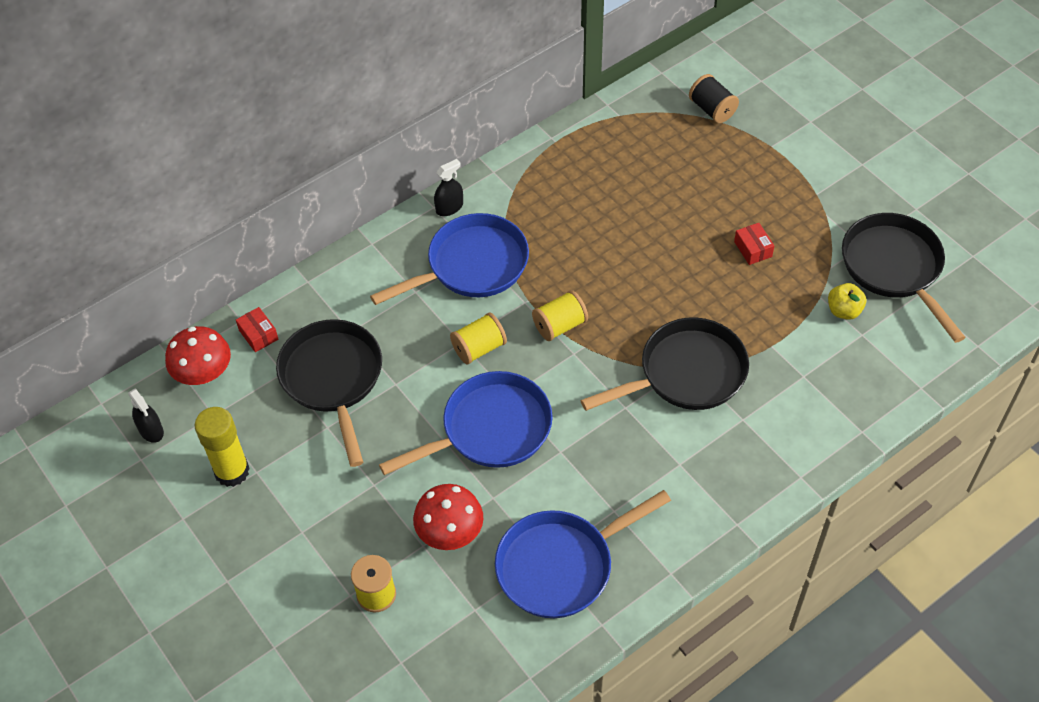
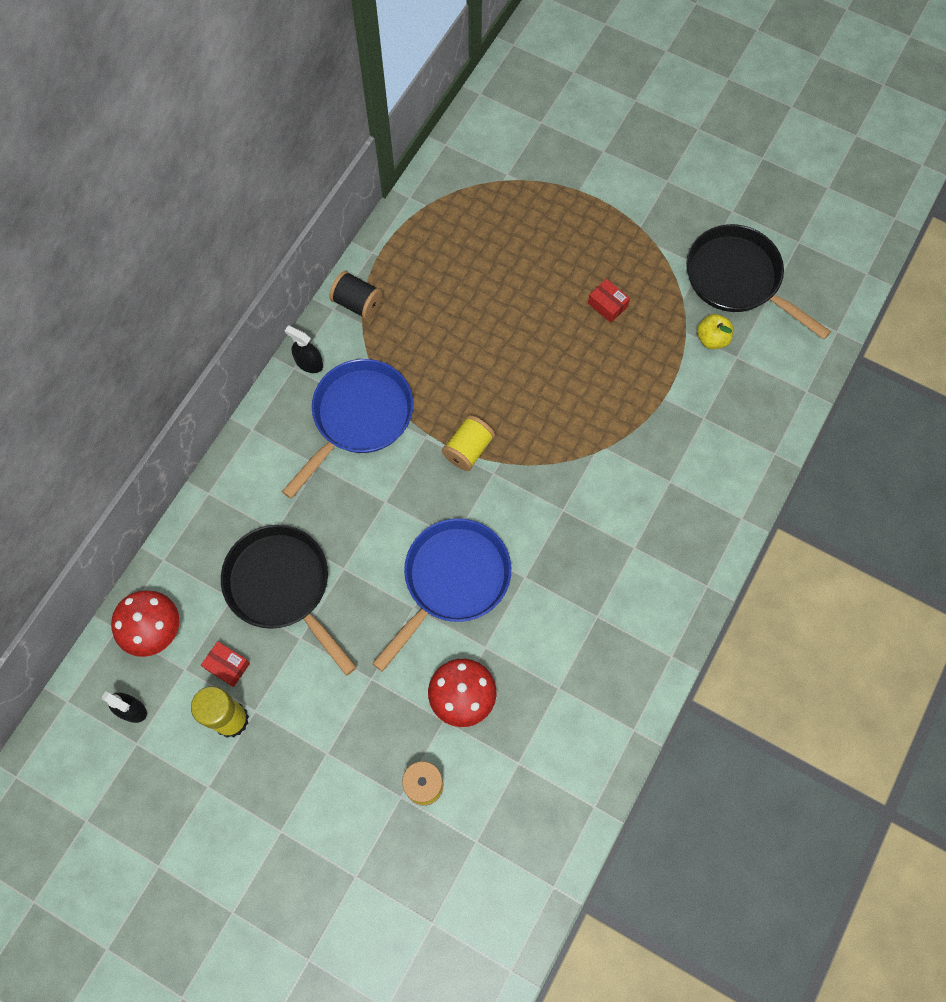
camera: 25 degrees left, 15 degrees up
red box [236,307,278,352] -> red box moved to [201,641,250,687]
black spray bottle [434,159,463,216] -> black spray bottle turned 90 degrees counterclockwise [285,326,323,373]
yellow spool [450,312,507,365] -> none
blue pan [495,490,671,618] -> none
black pan [580,317,749,411] -> none
black spool [689,74,739,123] -> black spool moved to [329,271,383,320]

